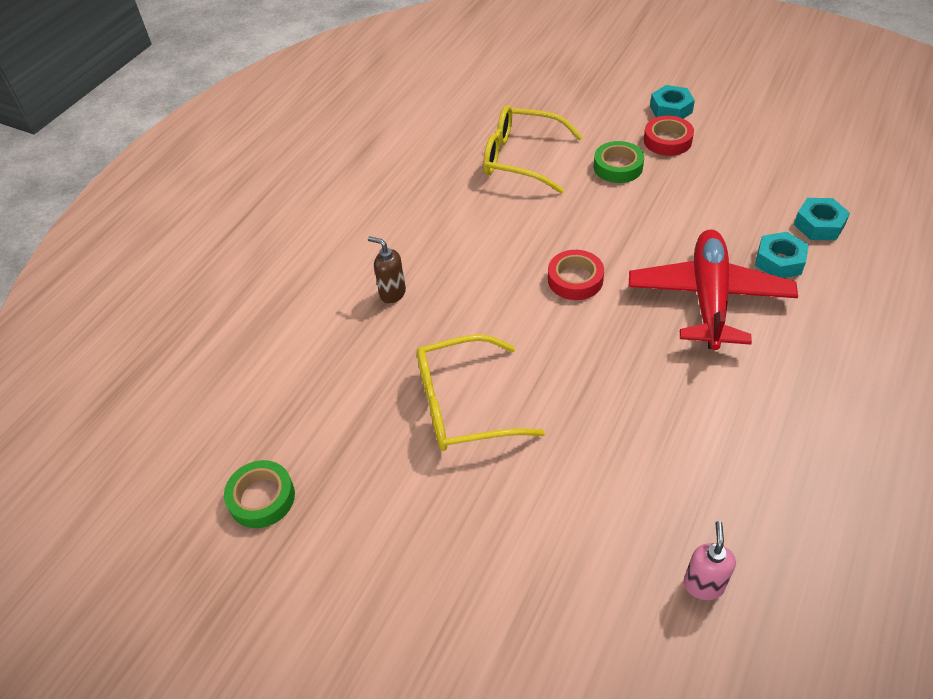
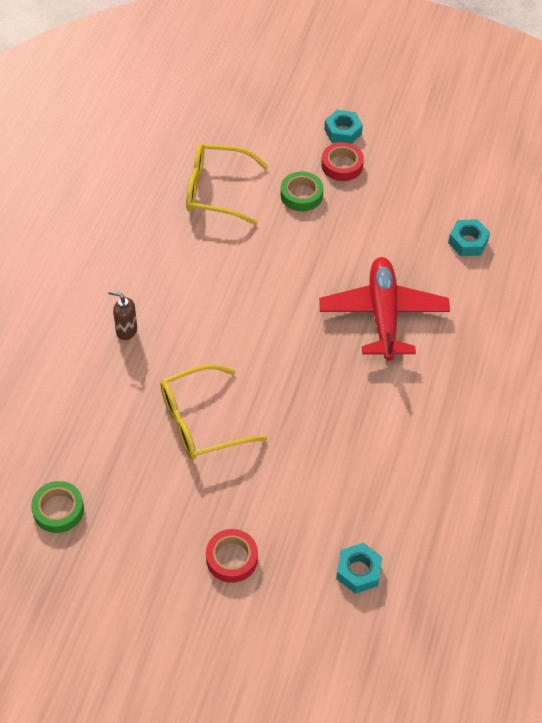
camera: 15 degrees left, 5 degrees up
red tape [548,250,604,300] -> red tape moved to [206,529,258,583]
pink soap dispenser [684,521,736,600] -> none
turquoise nut [755,232,809,278] -> turquoise nut moved to [336,543,383,594]

